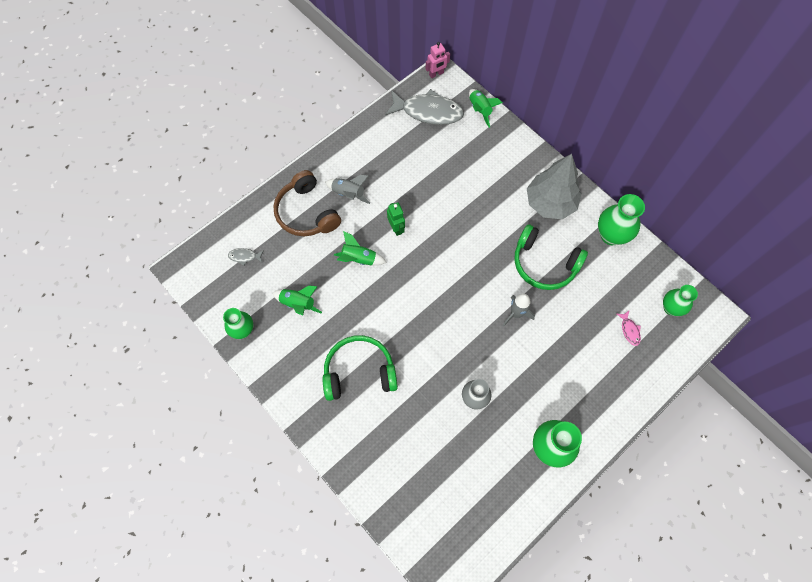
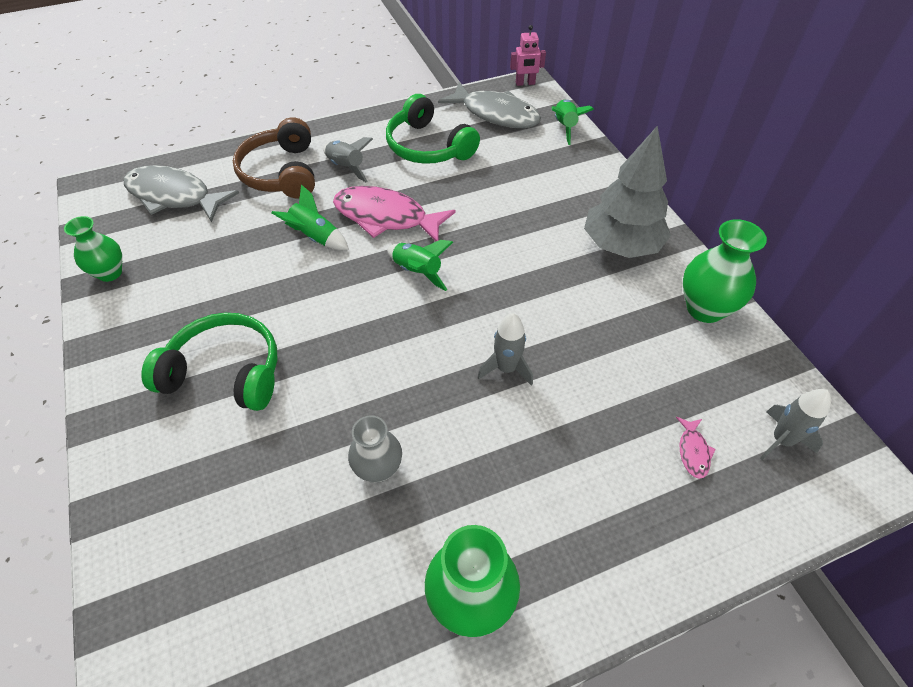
camera: 20 degrees right, 15 degrees down
grey fish [228,248,264,266] -> grey fish [123,165,239,222], size x2.39
green rocket [272,286,322,316] -> green rocket moved to [387,240,453,291]
green robot [387,202,405,236] -> pink fish [333,186,456,241]
green headphones [514,224,588,290] -> green headphones moved to [386,94,480,164]
green vase [663,285,698,316] -> grey rocket [760,389,831,460]

